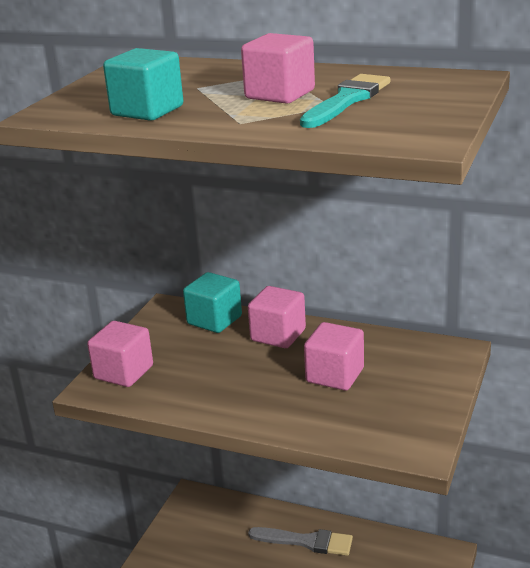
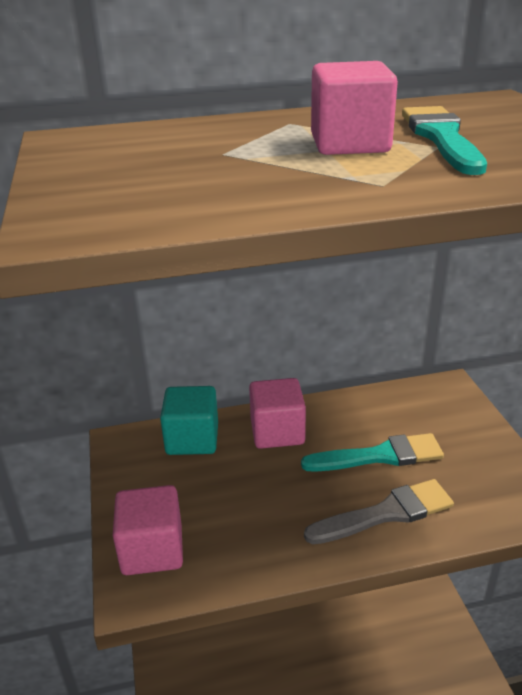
camera: 35 degrees left, 5 degrees up
turquoise cube [103,48,183,121] -> none
grey brush [248,527,353,556] -> grey brush moved to [304,479,454,544]
pink cube [304,322,364,391] -> turquoise brush [301,433,444,472]

